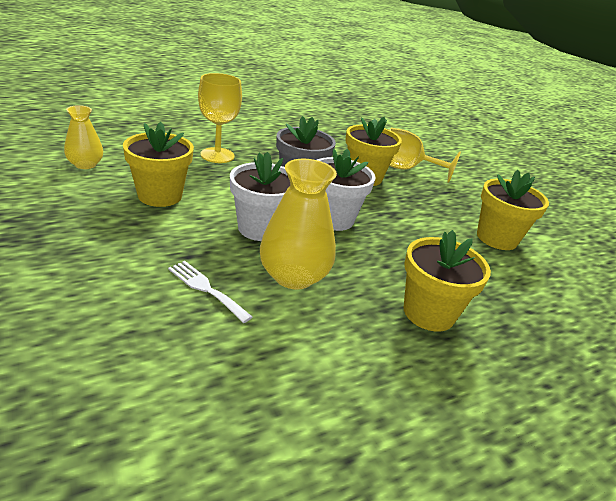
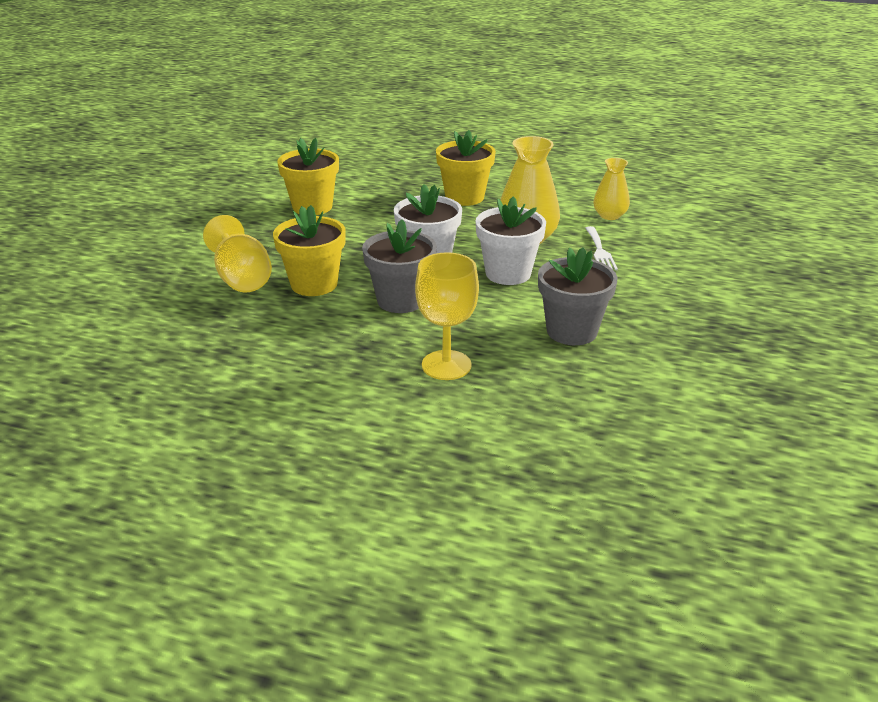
camera: 130 degrees left, 0 degrees up
yellow vase [64,105,103,169] -> yellow vase moved to [593,158,630,220]
yellow flower pot [123,122,194,207] -> grey flower pot [538,247,618,345]

